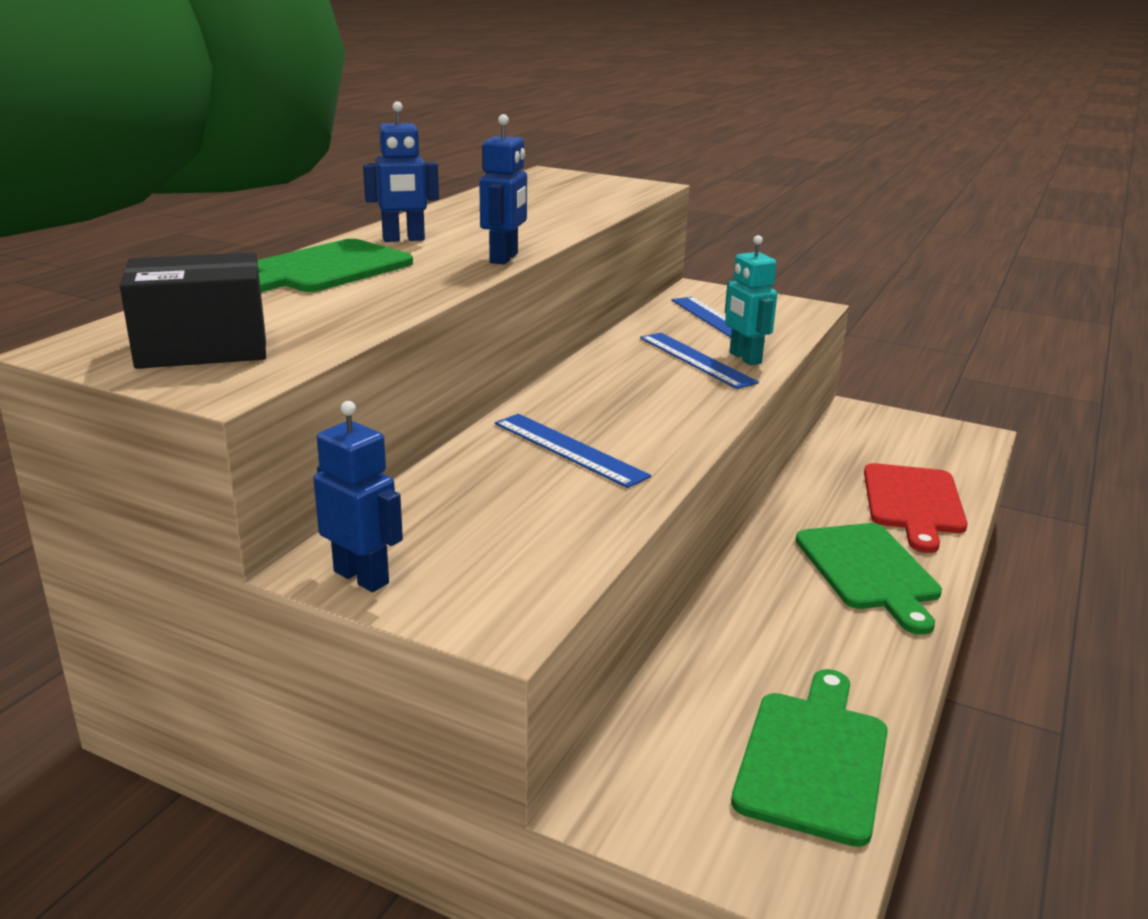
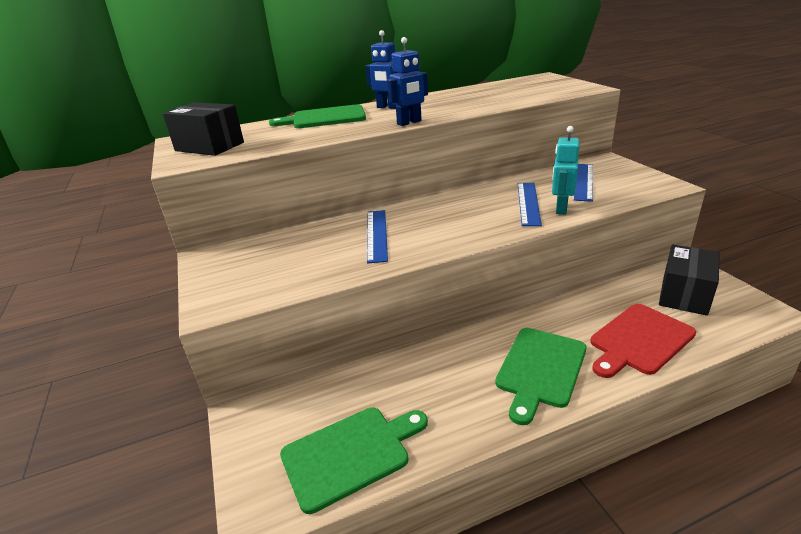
camera: 45 degrees right, 5 degrees up
blue robot [313,401,403,592] -> none
none -> black box [659,245,720,316]

